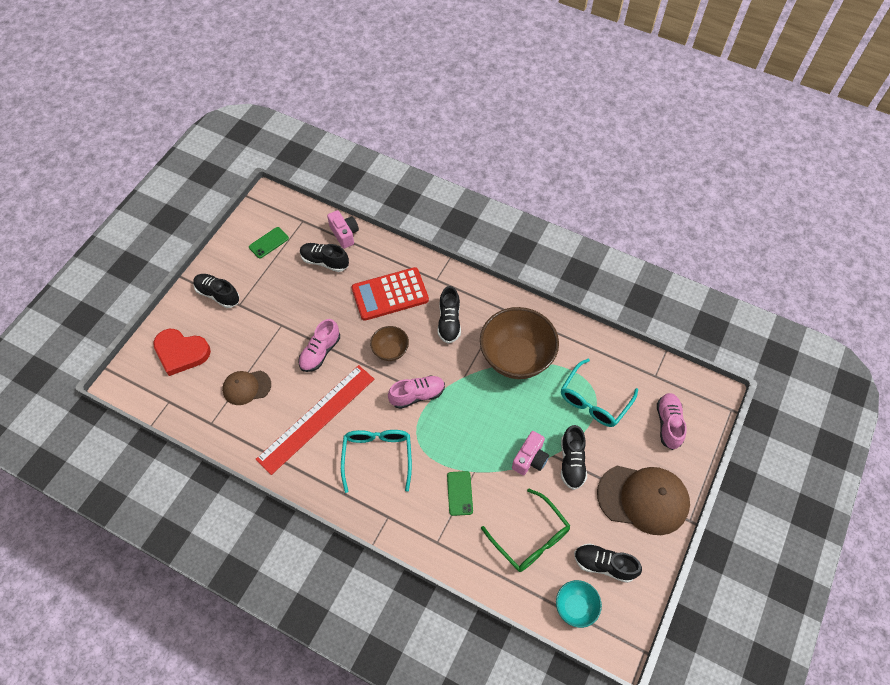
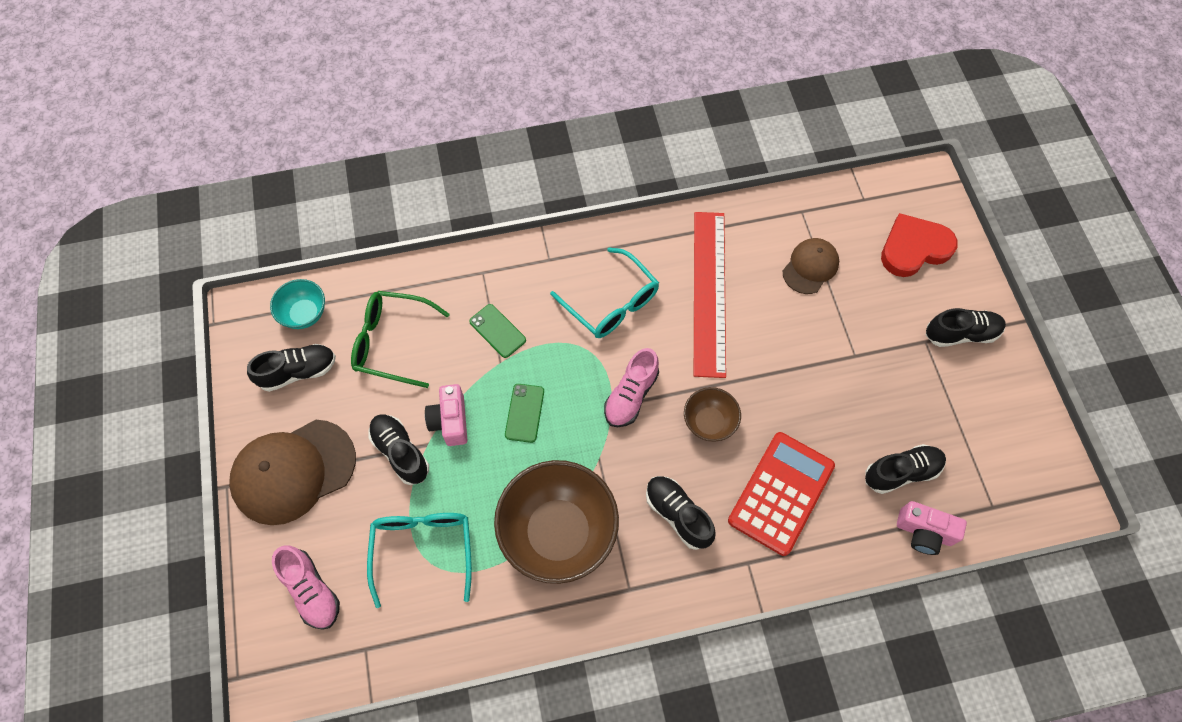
camera: 140 degrees right, 5 degrees up
green phone [249,227,289,258] -> green phone moved to [505,384,544,443]
pink shoe [298,319,340,372] -> none

